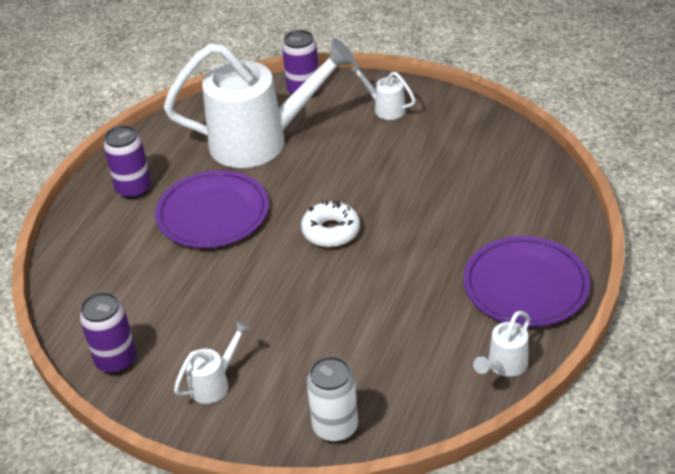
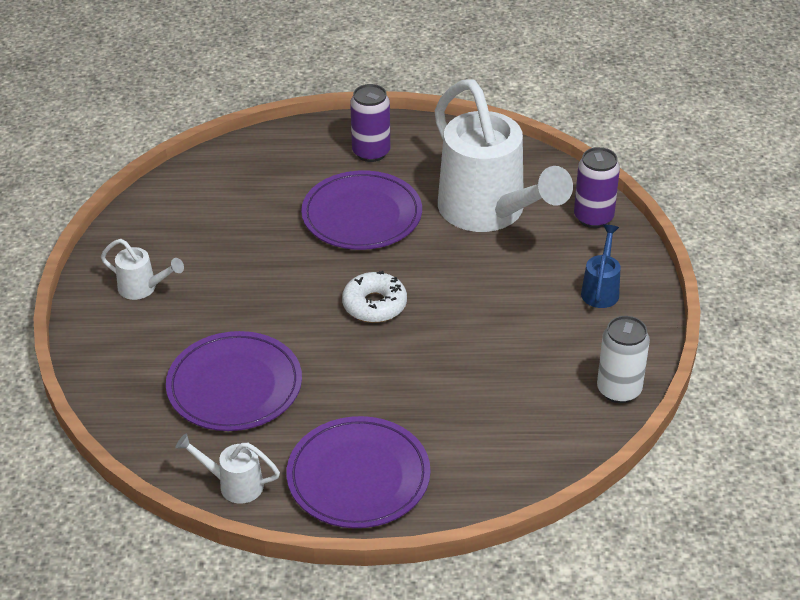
camera: 65 degrees right, 0 degrees up
purple can [80,292,136,374] -> none
white can [307,356,358,442] -> white can moved to [597,316,650,403]
white watering can [350,63,416,120] -> blue watering can [581,225,621,308]
none -> purple plate [166,331,302,431]

